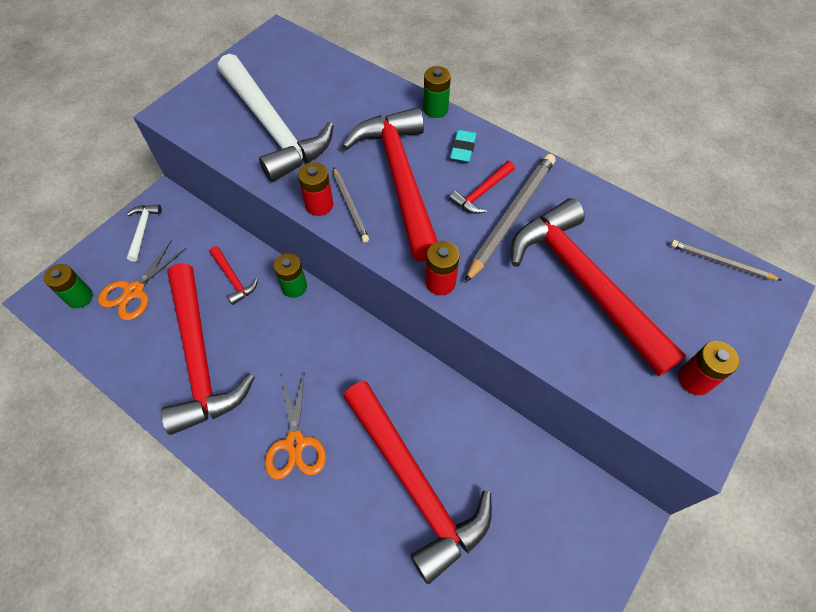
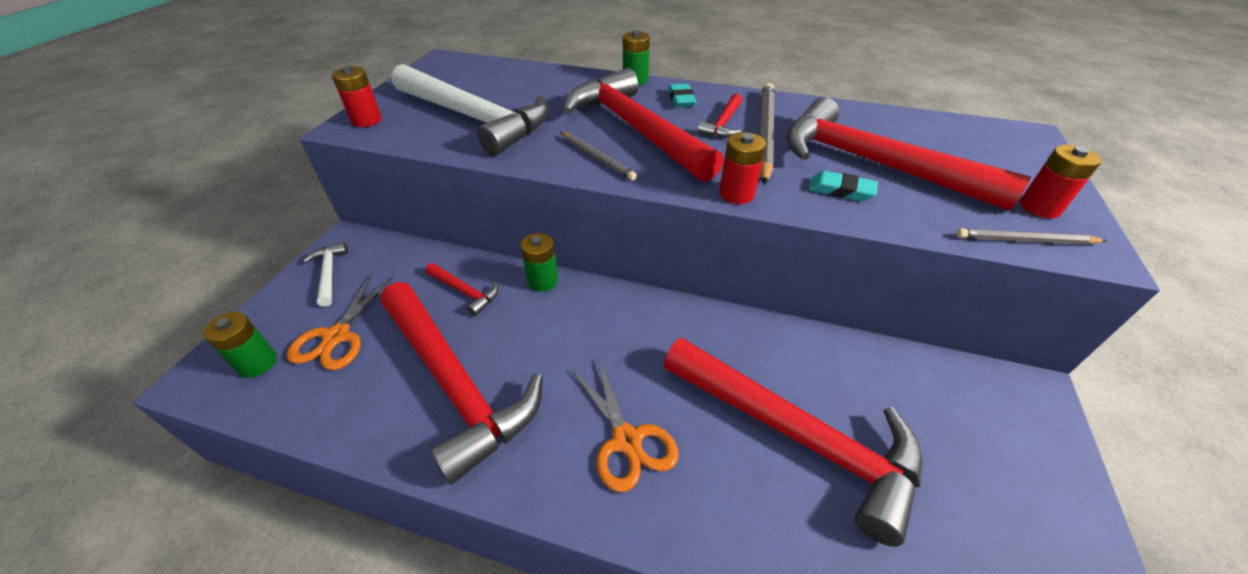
camera: 20 degrees left, 15 degrees down
red battery [298,162,333,216] -> red battery moved to [332,66,382,127]
grey pencil [671,240,782,281] -> grey pencil moved to [956,229,1106,245]
none -> turquoise eraser [809,171,878,202]

